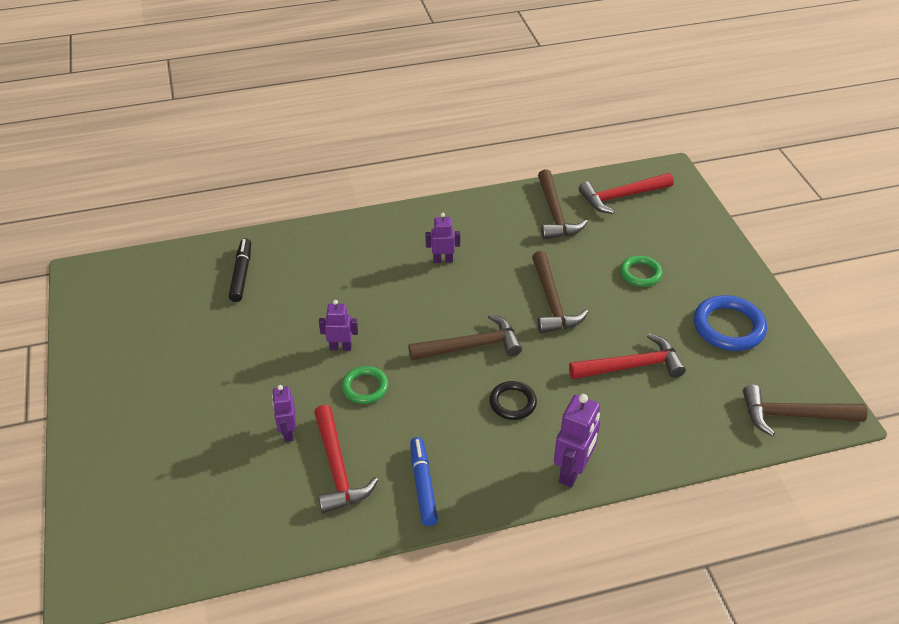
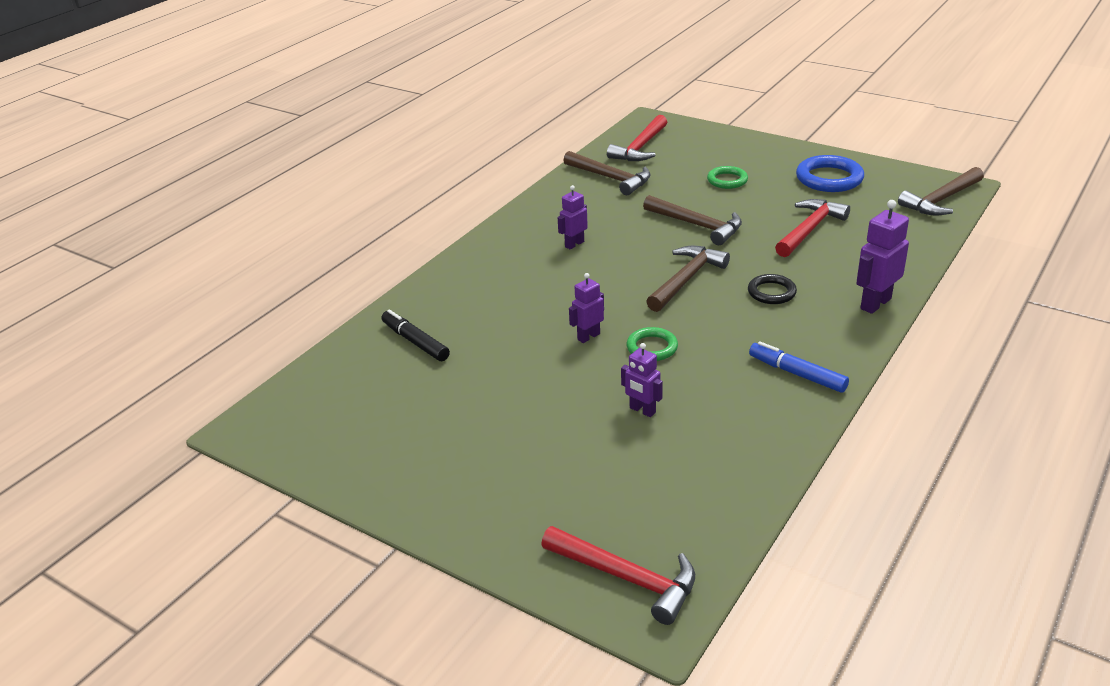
camera: 40 degrees left, 10 degrees down
red hammer [314,405,378,513] -> red hammer moved to [541,526,695,625]
purple robot [554,394,600,487] -> purple robot turned 120 degrees counterclockwise [856,200,909,314]

